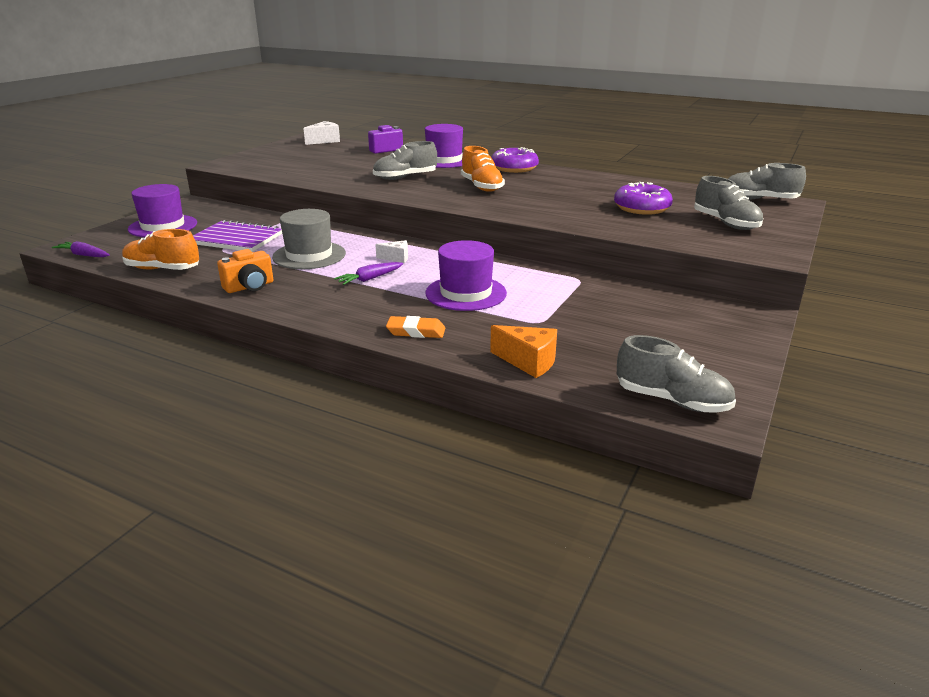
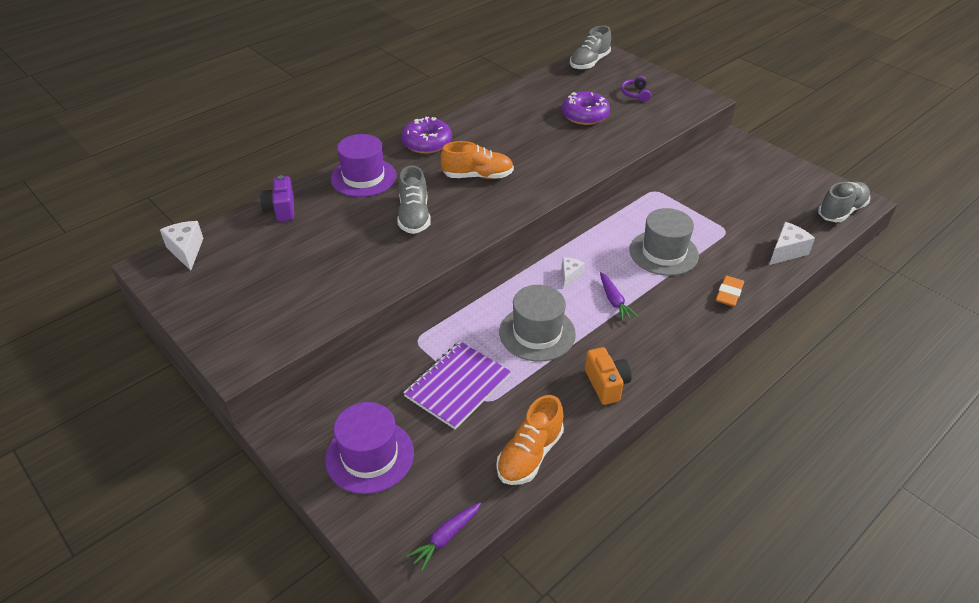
camera: 70 degrees left, 15 degrees up
purple hat [425,240,507,311] -> grey hat [630,208,699,276]
orange cheese [490,325,557,378] -> white cheese [769,222,815,265]
grey shoe [694,176,763,230] -> purple headphones [621,76,651,102]

